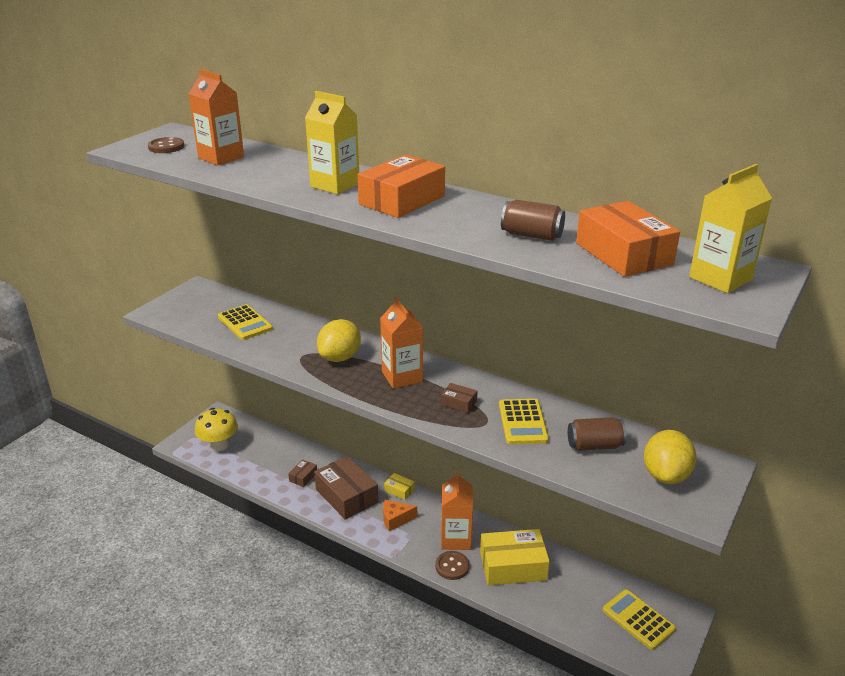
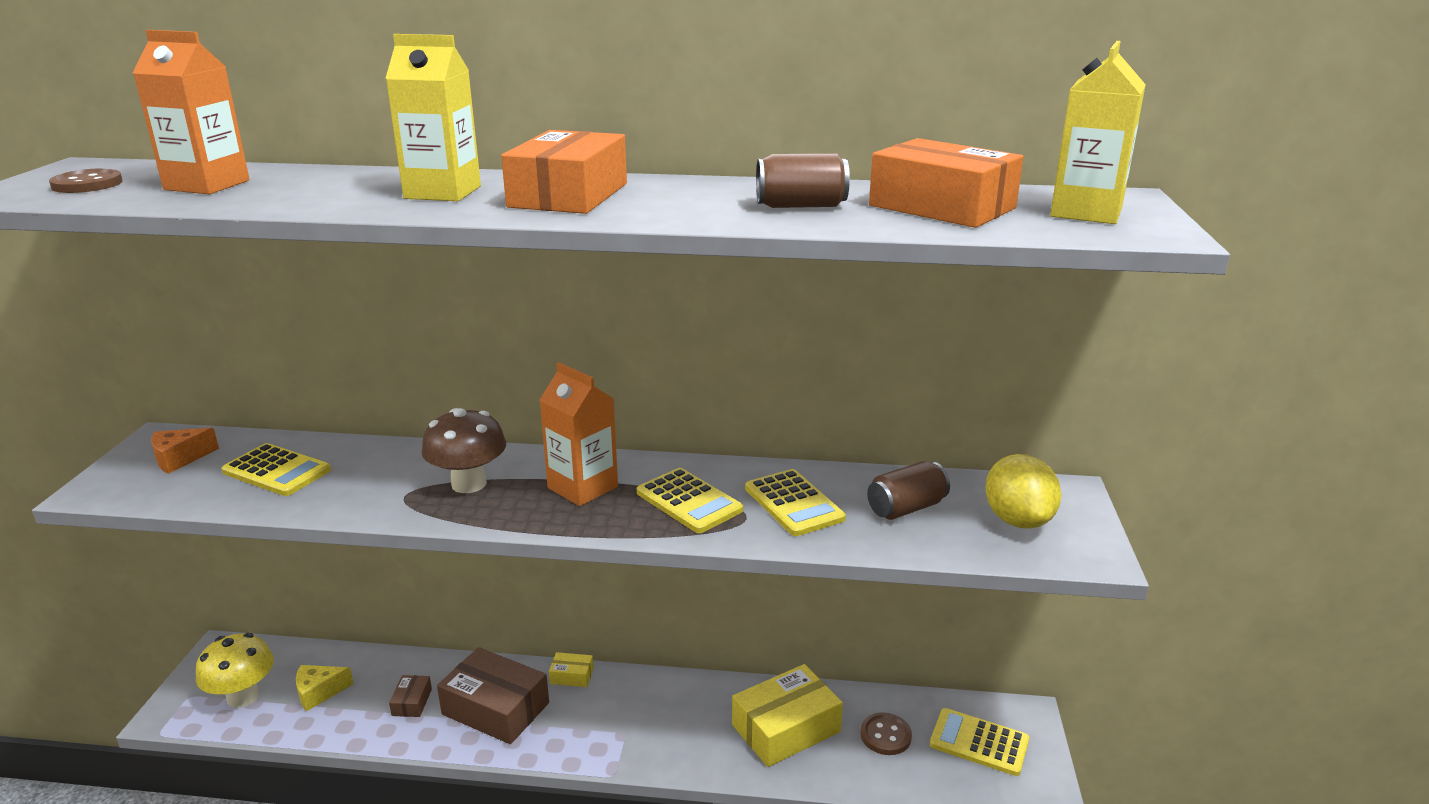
camera: 25 degrees left, 5 degrees down
yellow lemon [317,319,361,362] -> brown mushroom [421,408,506,493]
orange cheese [383,500,417,531] -> orange cheese moved to [151,428,219,474]
brown button [435,551,469,580] -> brown button moved to [861,712,912,755]
brown box [441,383,477,413] -> yellow calculator [637,468,743,533]
orange carton [441,471,473,550] -> none
none -> yellow cheese [296,665,354,712]

